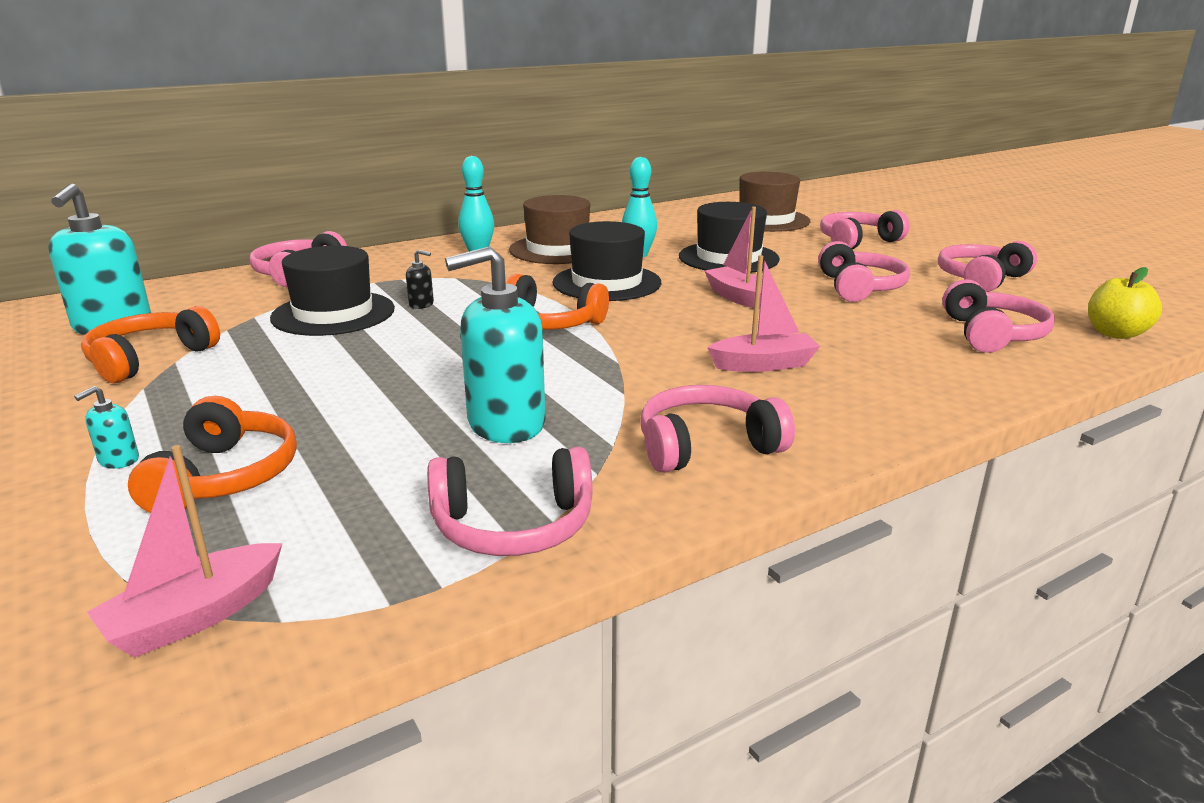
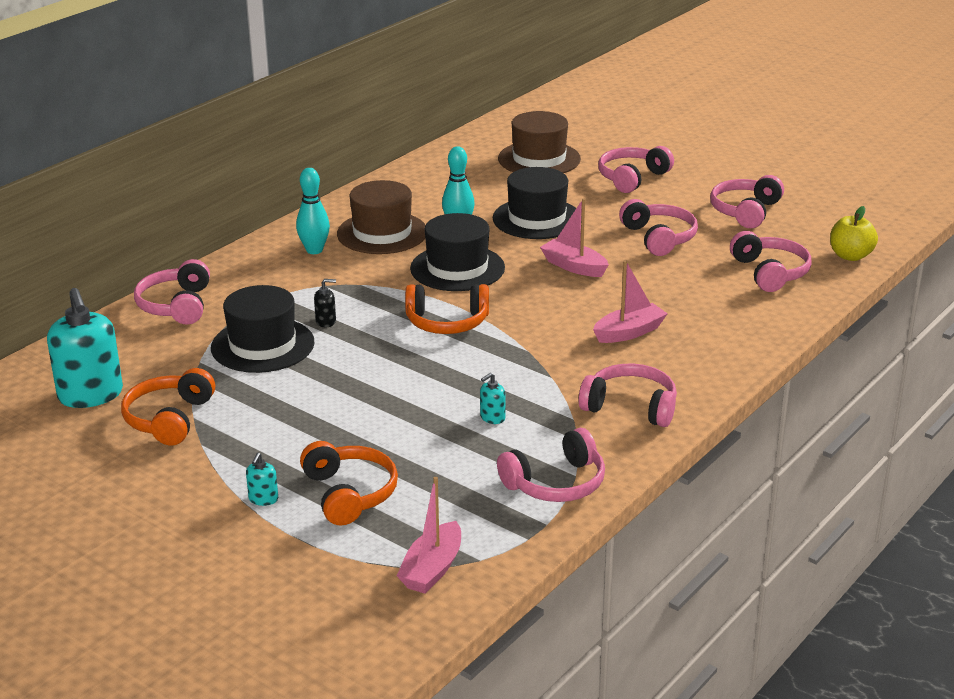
camera: 20 degrees left, 5 degrees up
turquoise soap dispenser [445,246,546,443] -> turquoise soap dispenser [480,373,506,424], size x0.42
pink headphones [640,385,795,473] -> pink headphones turned 60 degrees clockwise [578,364,677,427]

